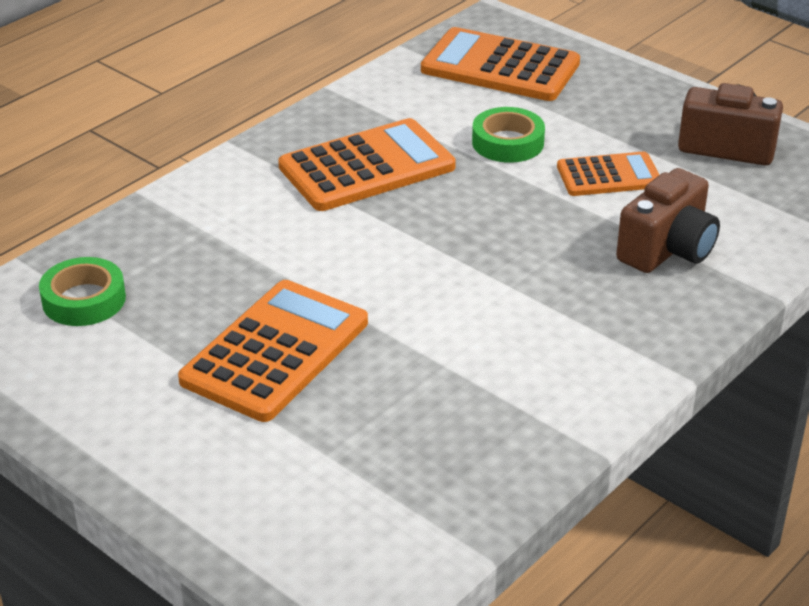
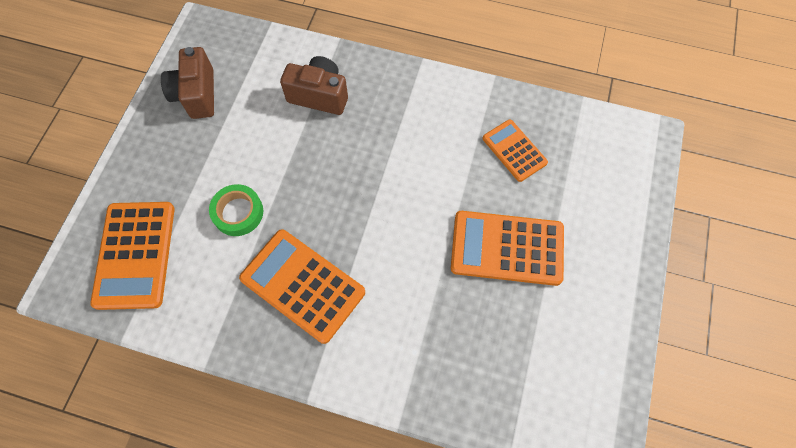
camera: 115 degrees left, 30 degrees up
green tape [39,257,126,326] -> none
orange calculator [557,151,659,196] -> orange calculator moved to [483,119,548,182]

